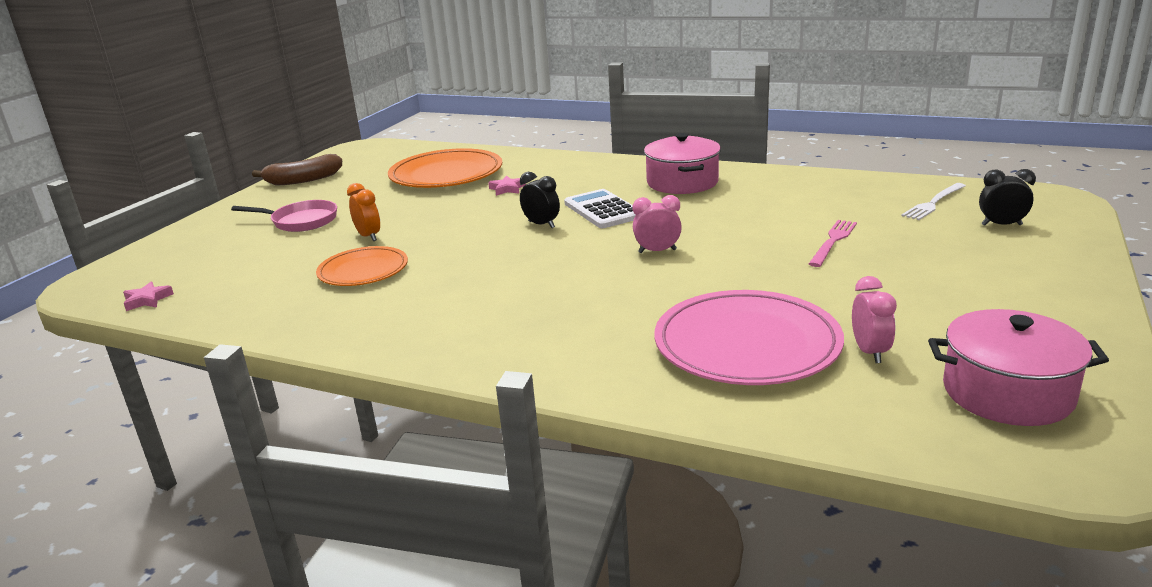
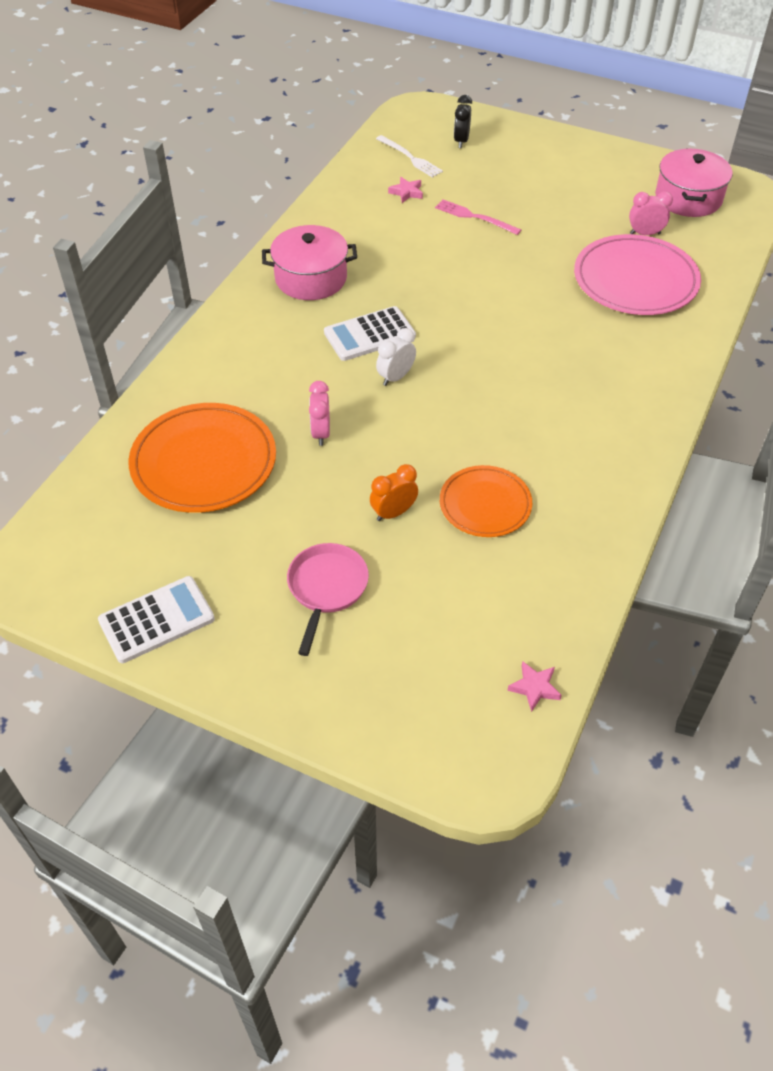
camera: 90 degrees left, 25 degrees up
brown banana [252,154,342,186] -> white calculator [98,576,215,663]
pink star [488,176,526,196] -> pink star moved to [388,177,423,203]
black clock [520,172,560,228] -> white clock [376,328,416,386]
pink clock [633,195,682,253] -> pink clock moved to [309,381,330,446]

